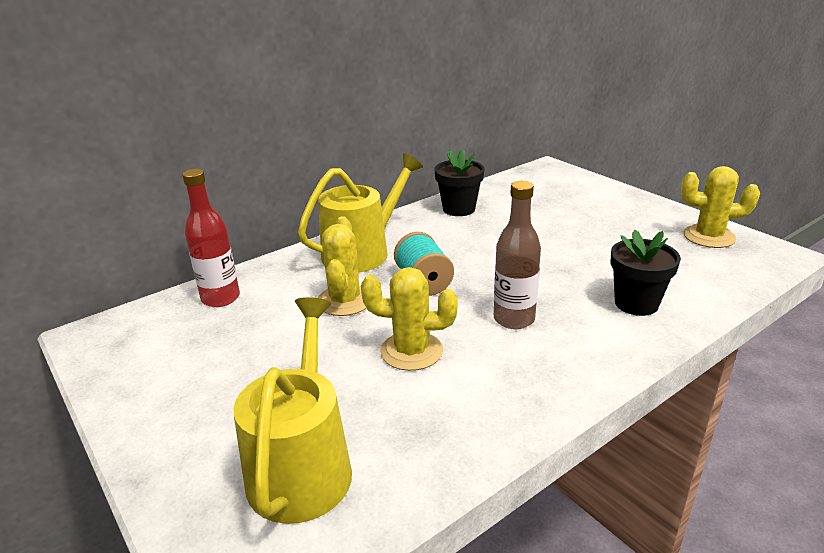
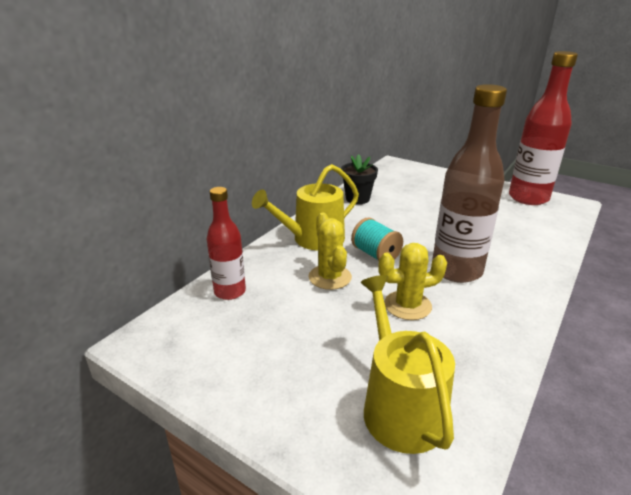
camera: 20 degrees left, 0 degrees up
yellow watering can [298,153,423,273] -> yellow watering can turned 150 degrees counterclockwise [252,164,359,251]
brown bottle [494,181,541,329] -> brown bottle [432,84,507,283], size x1.71
black flower pot [610,230,681,316] -> none
yellow cactus [681,166,760,248] -> red bottle [509,51,578,205]

